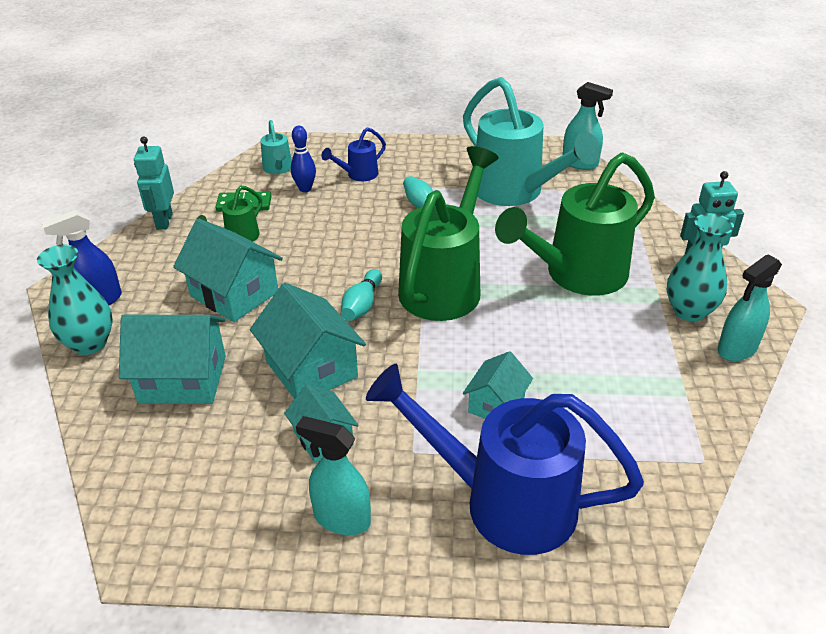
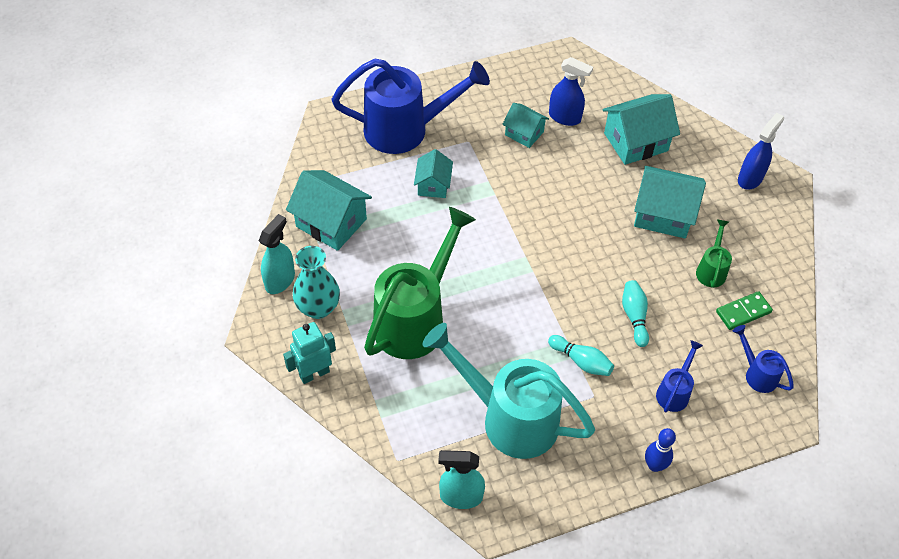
camera: 155 degrees right, 15 degrees up
turquoise vase [37,244,113,355] -> none
turquoise robot [134,136,174,230] -> none
turquoise house [250,283,366,399] -> turquoise house moved to [286,170,372,251]
turquoise watering can [260,120,292,174] -> blue watering can [733,325,794,393]
blue bowling pin [291,126,316,192] -> blue bowling pin moved to [645,428,676,472]
turquoise spray bottle [296,416,371,535] -> none
turquoise bowling pin [341,269,382,321] -> turquoise bowling pin moved to [622,280,649,347]
green watering can [398,146,499,321] -> none
none -> blue spray bottle [549,57,593,126]

